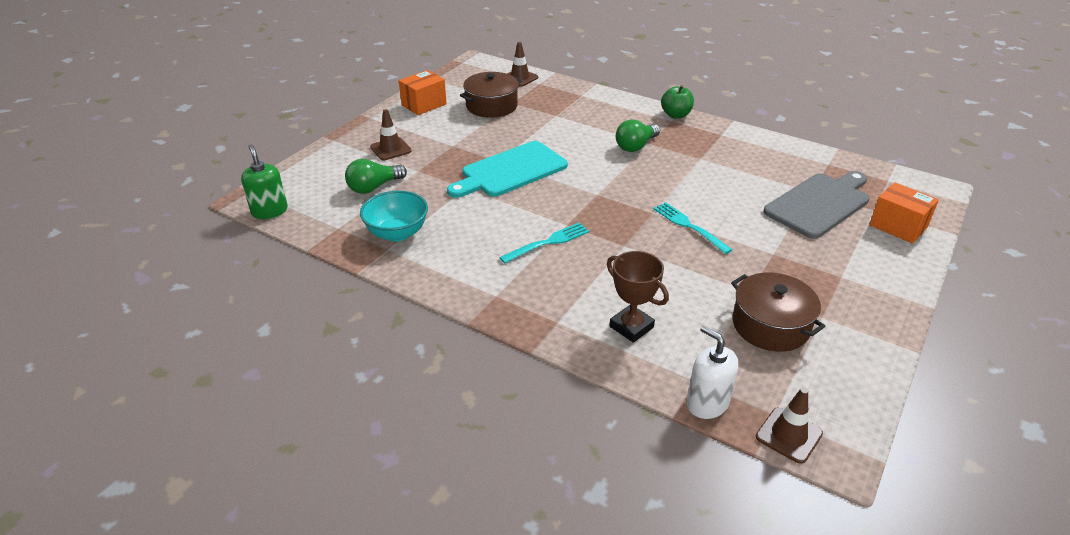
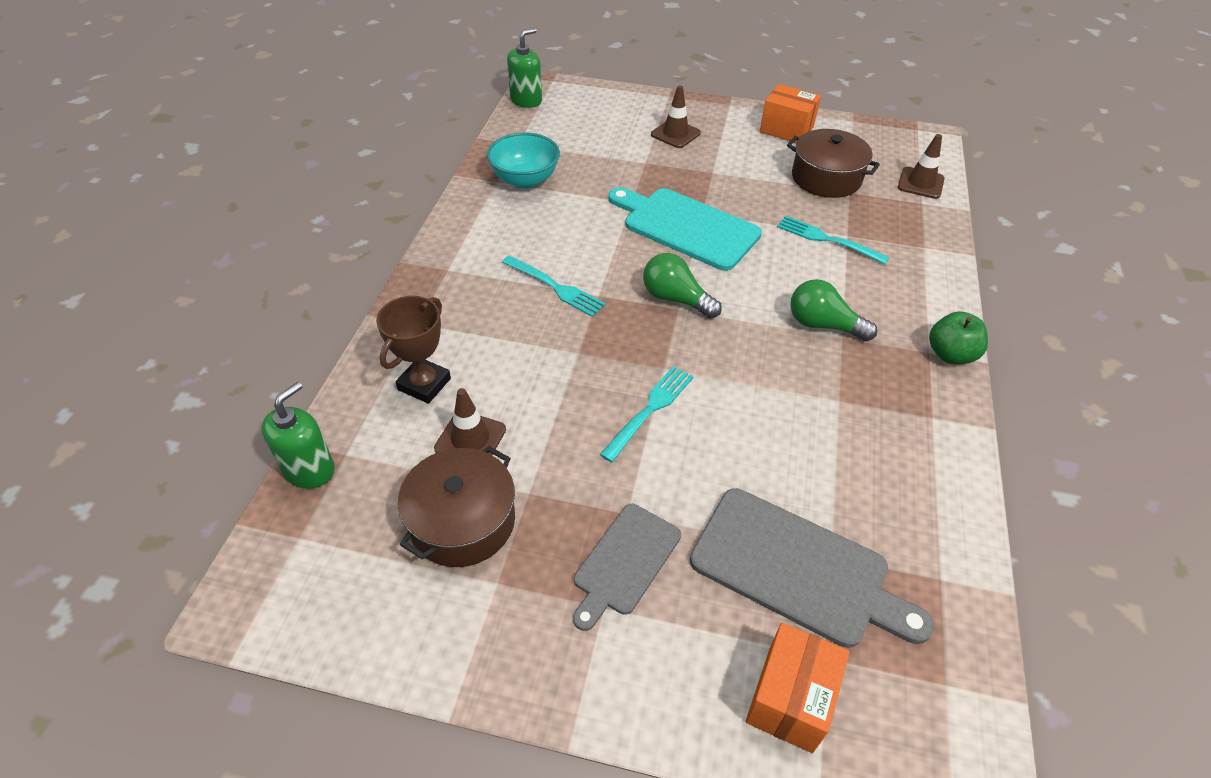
camera: 70 degrees right, 10 degrees up
green light bulb [345,159,407,194] -> green light bulb moved to [643,253,722,319]
white soap dispenser [687,326,739,419] -> green soap dispenser [261,382,335,489]
brown traffic cone [756,387,823,464] -> brown traffic cone moved to [434,388,506,455]
none -> grey cutting board [573,504,681,631]
none -> turquoise fork [777,216,890,264]

